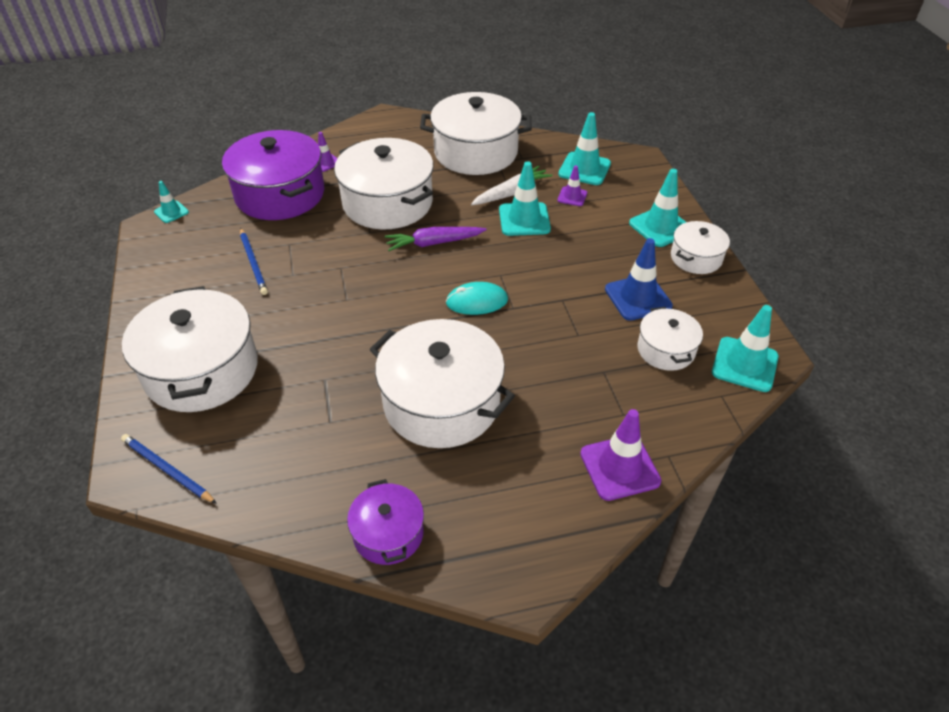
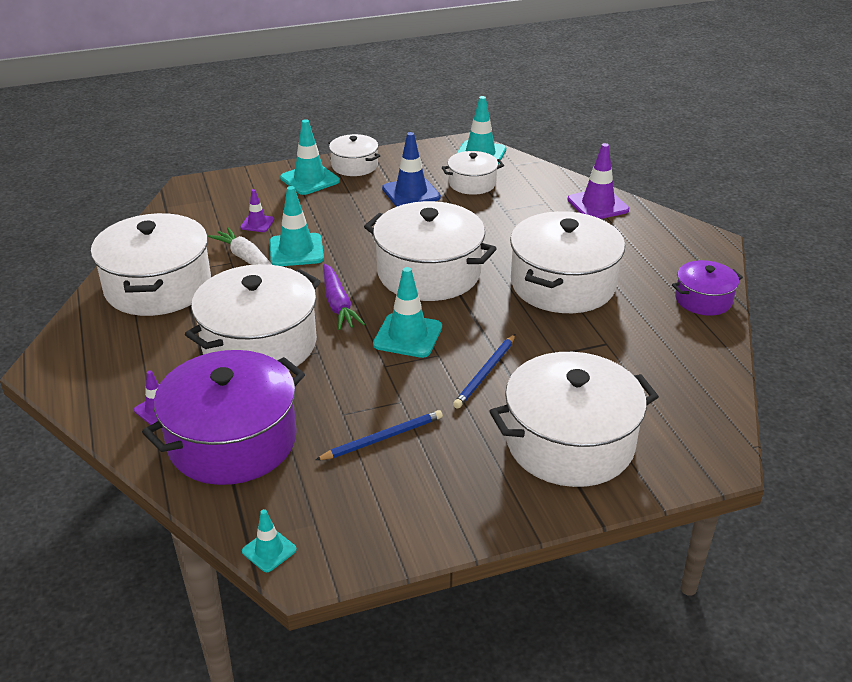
camera: 95 degrees left, 10 degrees down
blue pencil [121,434,217,504] -> blue pencil moved to [453,334,515,409]
turquoise mouse [446,282,508,315] -> white pot [364,201,497,301]
turquoise traffic cone [558,112,611,185] -> turquoise traffic cone moved to [373,267,442,358]

